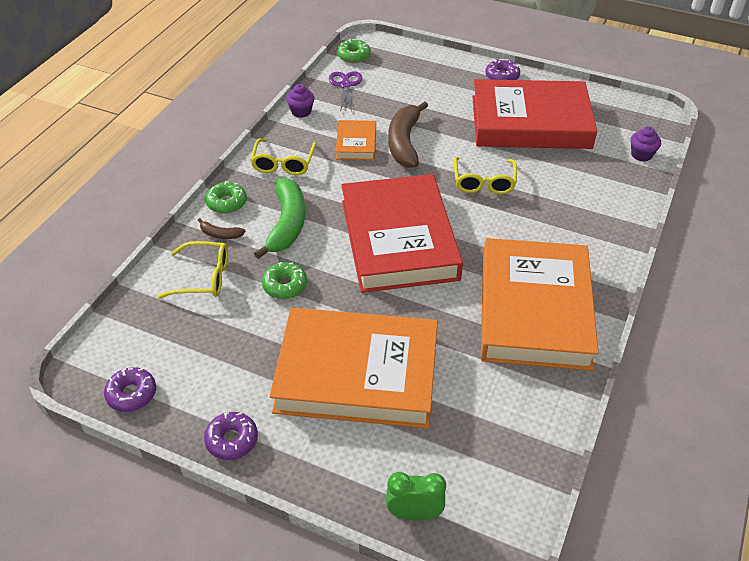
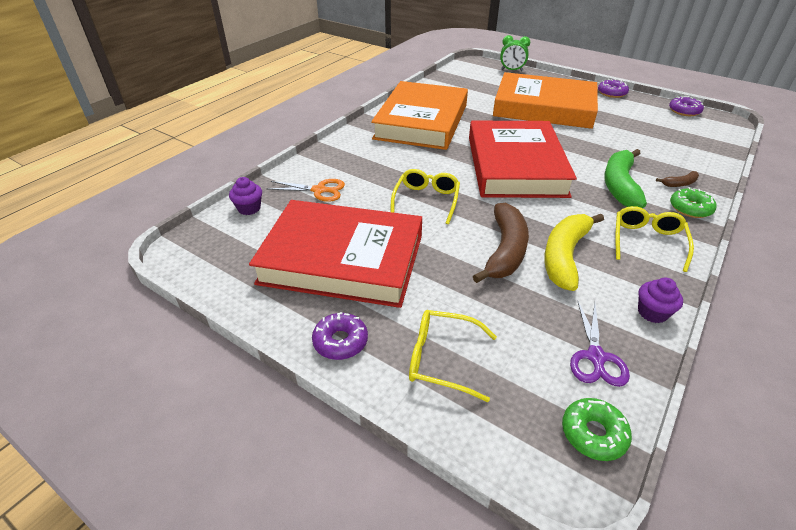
camera: 170 degrees left, 5 degrees down
yellow glasses [157,241,228,299] -> yellow glasses moved to [409,310,497,402]
brown banana [198,218,245,239] -> brown banana turned 135 degrees clockwise [656,171,699,187]
green donut [262,262,307,299] -> none
orange book [336,120,376,160] -> yellow banana [544,214,604,291]
none -> orange scissors [268,179,345,202]

